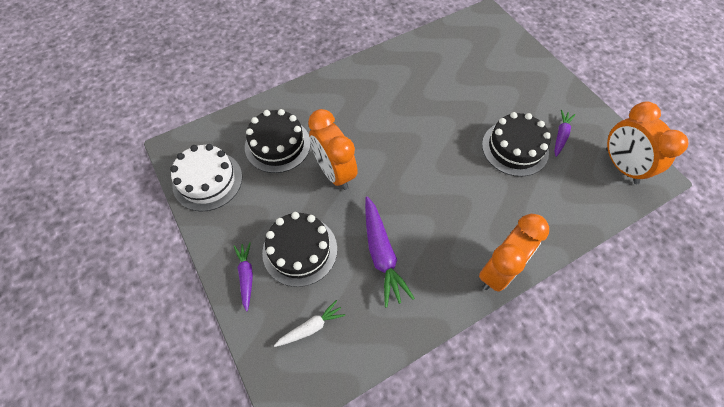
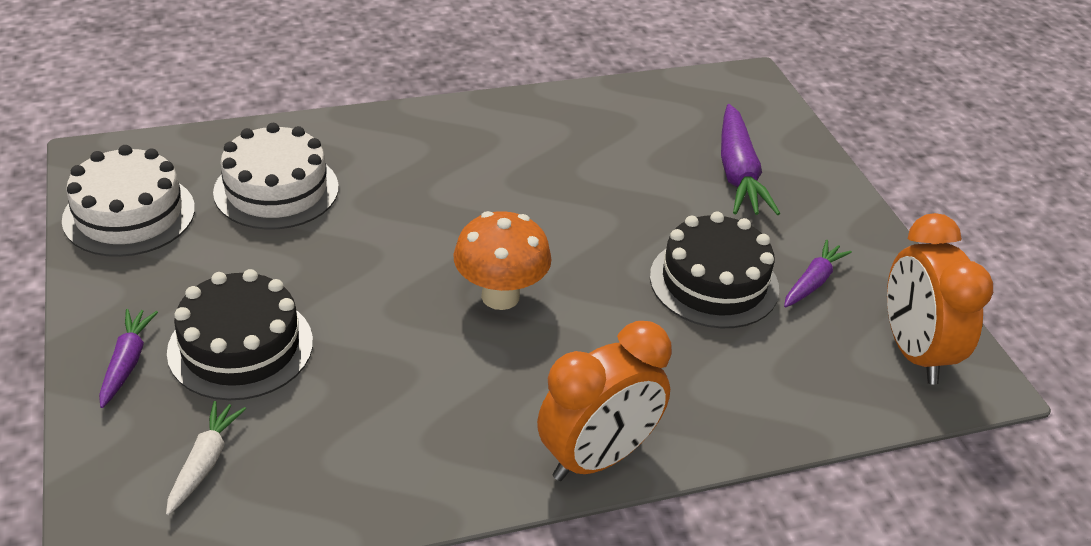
camera: 10 degrees right, 20 degrees down
black cake [245,109,311,173] -> white cake [213,123,339,230]
white carrot [274,300,345,347] -> white carrot turned 60 degrees counterclockwise [166,401,246,515]
orange clock [308,109,358,190] -> none
purple carrot [365,196,415,307] -> purple carrot moved to [721,104,780,215]
none -> orange mushroom [453,211,552,310]

